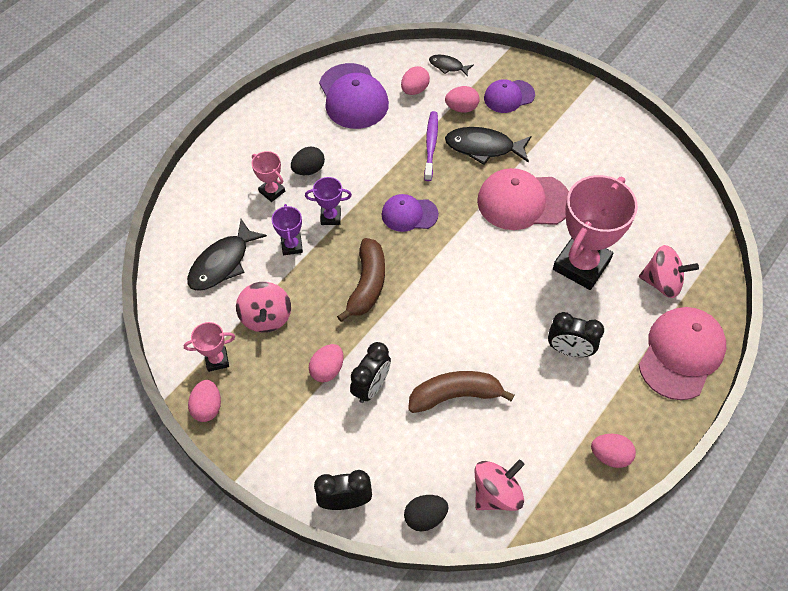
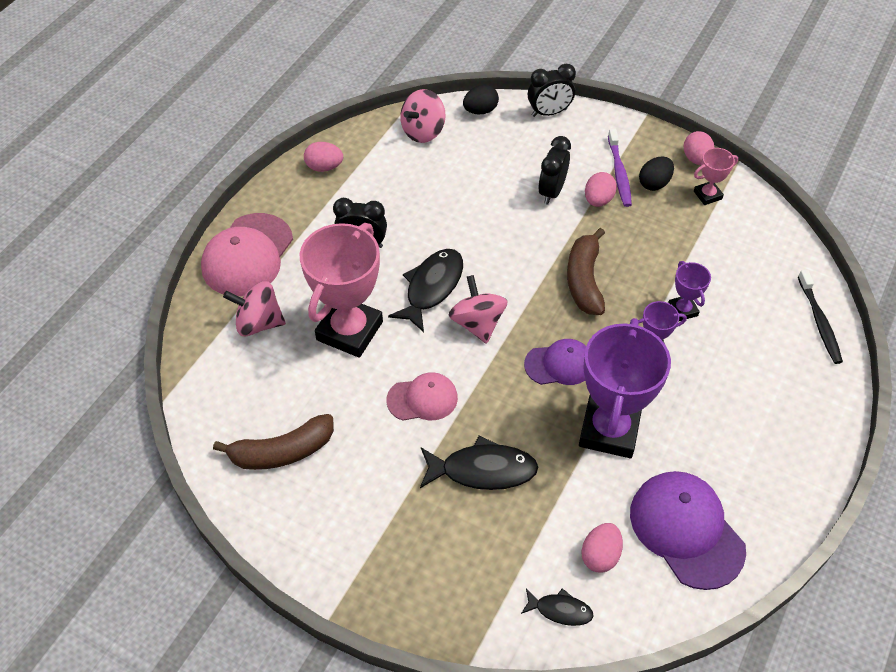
camera: 170 degrees right, 5 degrees down
black fish [187,219,267,291] -> black fish moved to [388,249,463,332]
pink spinning top [236,282,291,333] -> pink spinning top moved to [448,275,508,344]
pink trophy [252,151,285,202] -> none
black egg [291,147,325,175] -> black egg moved to [639,157,674,191]
brown banana [408,371,514,413] -> brown banana moved to [213,414,334,470]
purple toothbrush [424,111,438,181] -> purple toothbrush moved to [608,129,632,207]
pink egg [445,86,480,113] -> none
pink cap [477,168,569,230] -> pink cap [387,372,458,421], size x0.60
purple cap [484,79,535,113] -> none
none -> purple trophy [579,318,671,458]
none -> black toothbrush [798,270,843,364]

